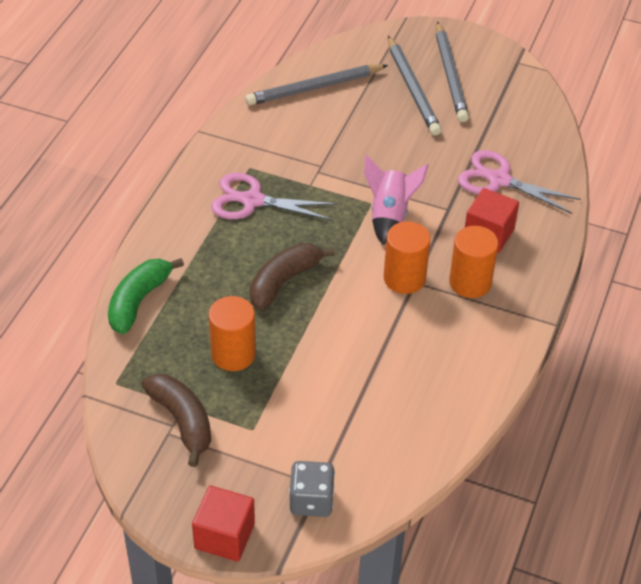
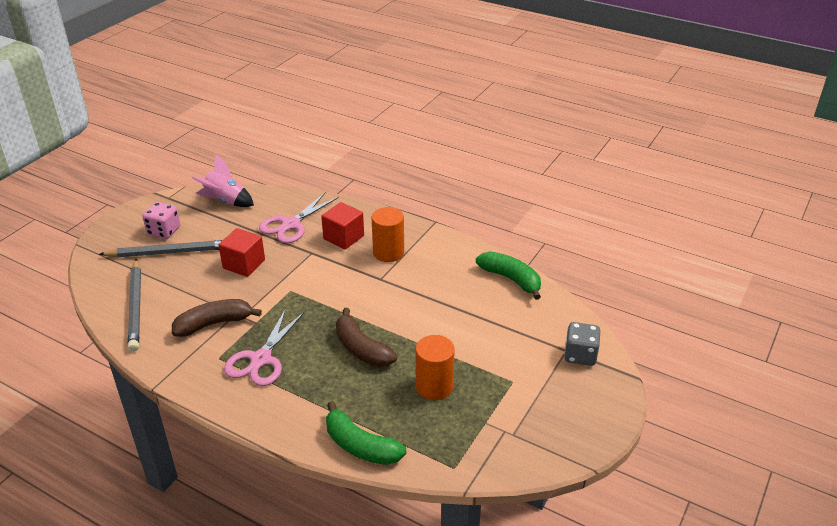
camera: 80 degrees left, 10 degrees down
brown banana [141,374,211,467] -> brown banana moved to [172,299,262,337]
red cube [192,486,255,562] -> red cube moved to [218,228,265,277]
pink rocket [364,155,429,245] -> pink rocket moved to [192,154,254,207]
orange cylinder [384,221,431,294] -> none
grey pencil [436,21,469,122] -> pink dice [142,202,180,239]
none -> green banana [476,251,541,300]

